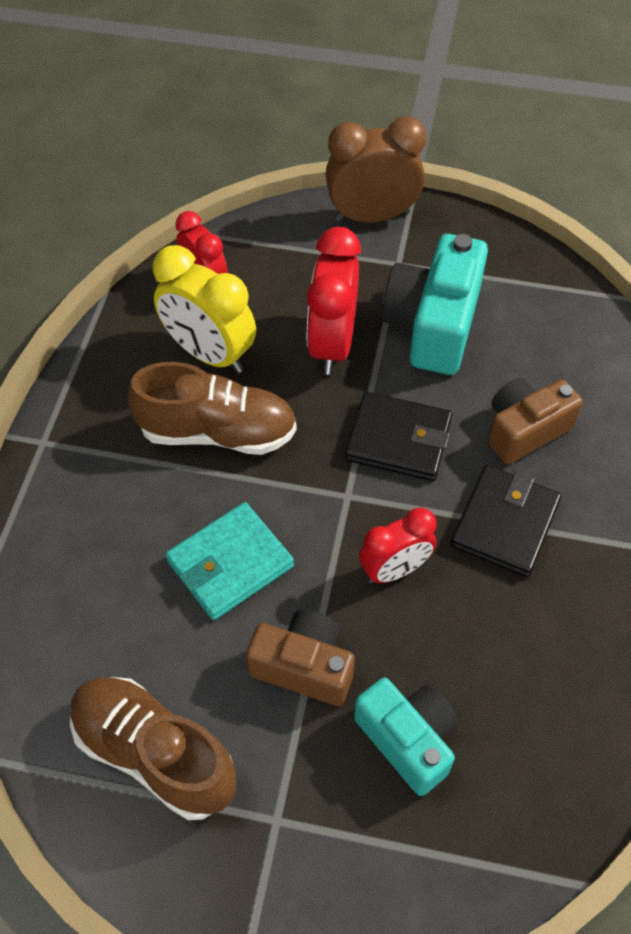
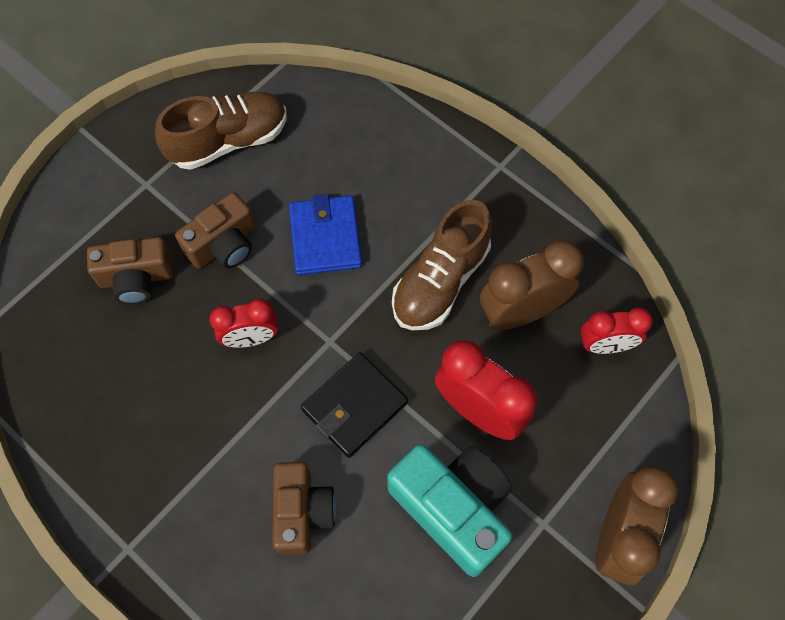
camera: 120 degrees right, 10 degrees up
yellow clock [153,245,256,373] -> brown clock [480,240,584,330]
turquoise wallet [165,502,294,620] -> blue wallet [289,194,362,275]
turquoise camera [354,678,458,796] -> brown camera [87,237,173,304]
red clock [359,508,437,583] -> red clock turned 105 degrees counterclockwise [209,298,278,348]
black wallet [451,465,562,577] -> none

